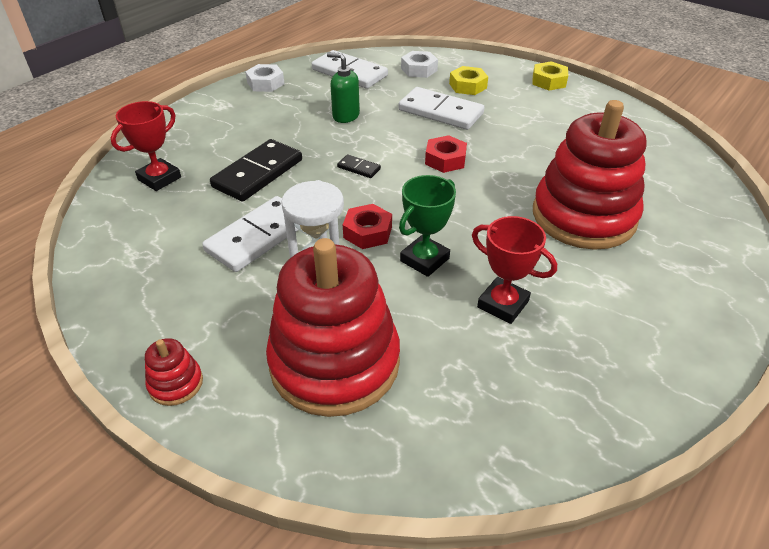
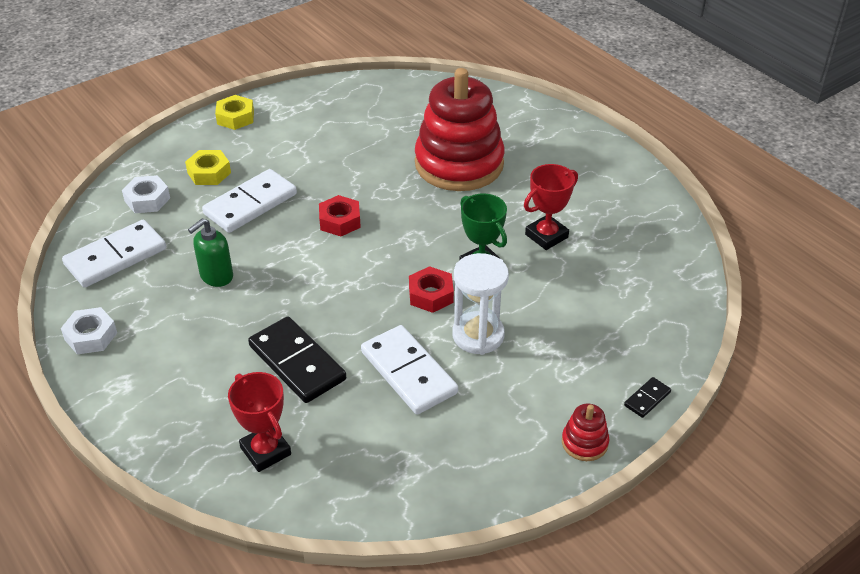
camera: 75 degrees left, 0 degrees up
red stacking toy [266,238,400,417] -> none
black domino [337,154,381,178] -> black domino moved to [624,377,671,418]

